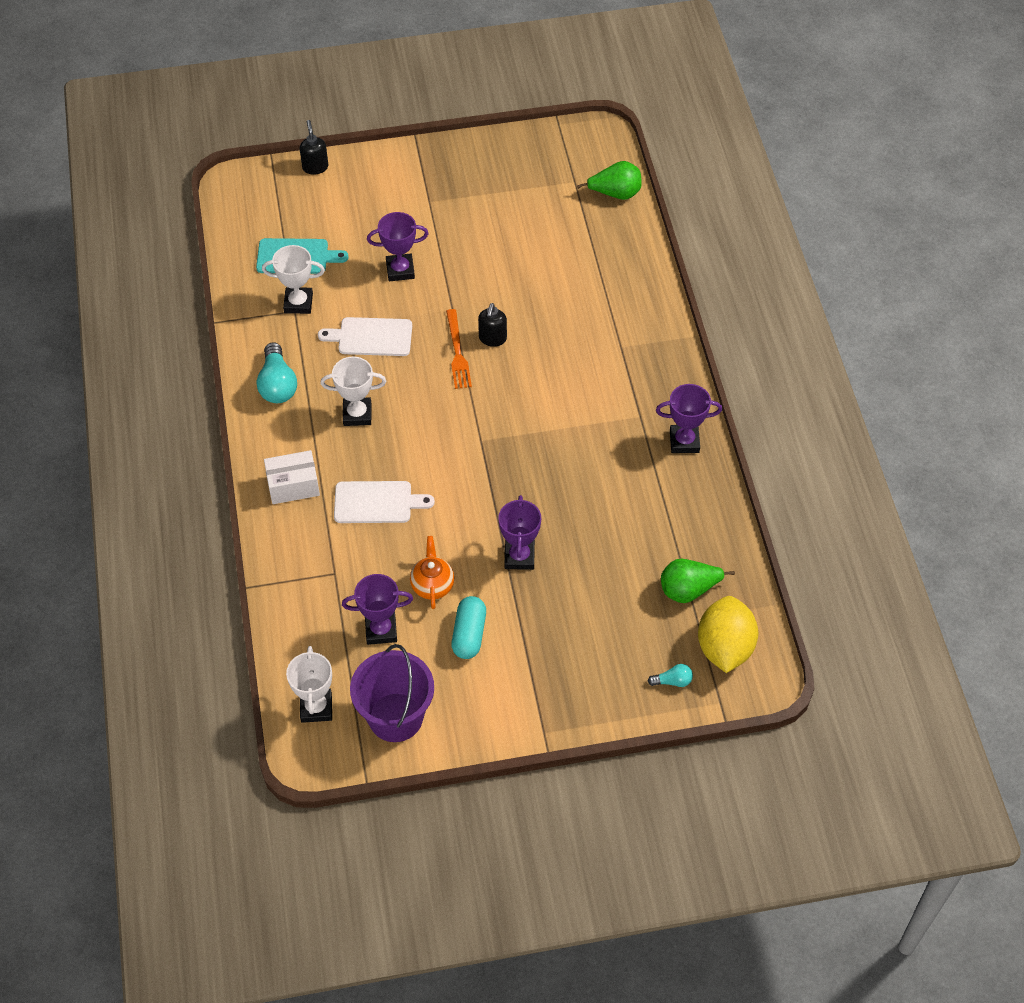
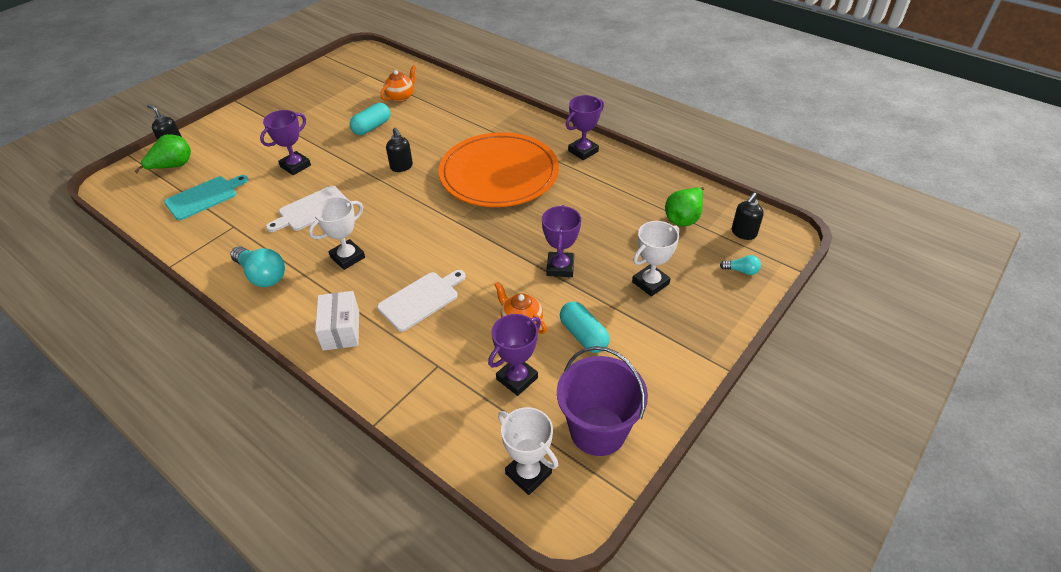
camera: 40 degrees left, 10 degrees down
white trophy [262,245,325,314] -> white trophy moved to [632,221,680,297]
white box [264,450,320,504] -> white box turned 45 degrees counterclockwise [315,291,359,351]
orange fork [446,309,472,389] -> none
purple trophy [498,495,541,570] -> purple trophy turned 45 degrees clockwise [542,205,581,277]
green pear [577,161,642,200] -> green pear moved to [134,134,191,173]
turquoise light bulb [647,664,693,687] -> turquoise light bulb turned 60 degrees clockwise [720,255,761,275]
yellow lemon [698,596,758,673] -> black soap dispenser [732,192,764,240]
none -> turquoise capsule [350,103,390,135]
none -> orange teapot [380,65,416,102]
none -> orange plate [439,132,559,207]

